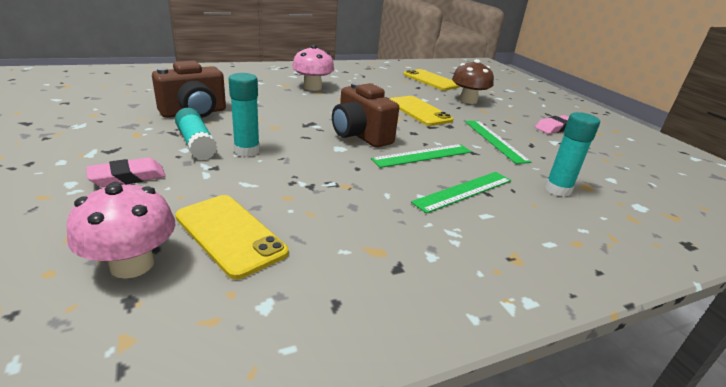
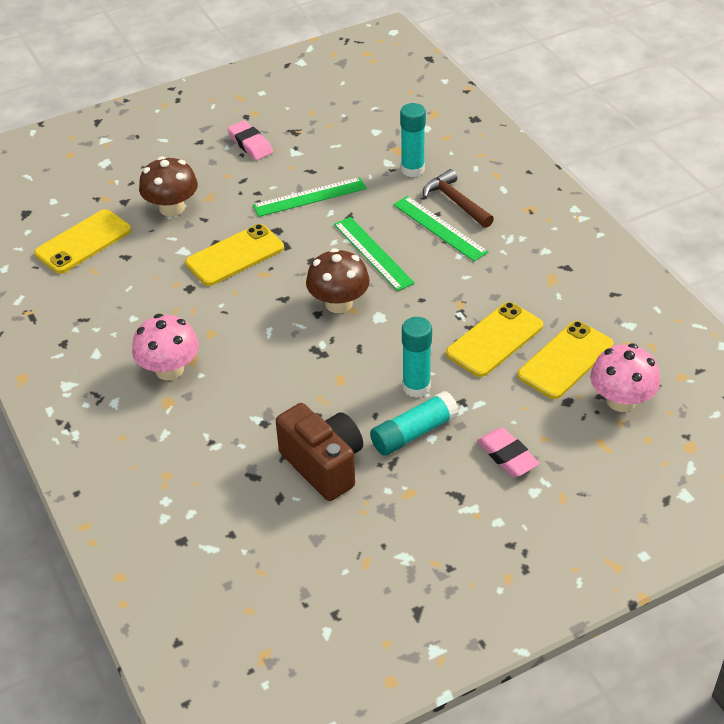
camera: 90 degrees left, 15 degrees up
brown camera [332,82,399,148] -> brown mushroom [306,248,370,313]
none -> brown hammer [423,169,494,228]
none -> yellow phone [446,302,543,377]

